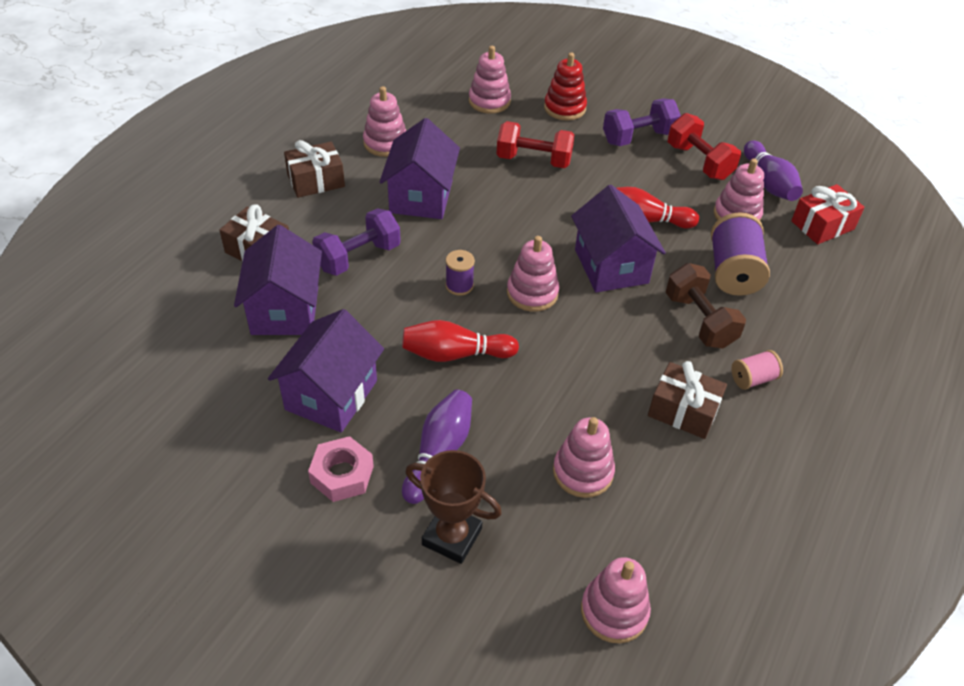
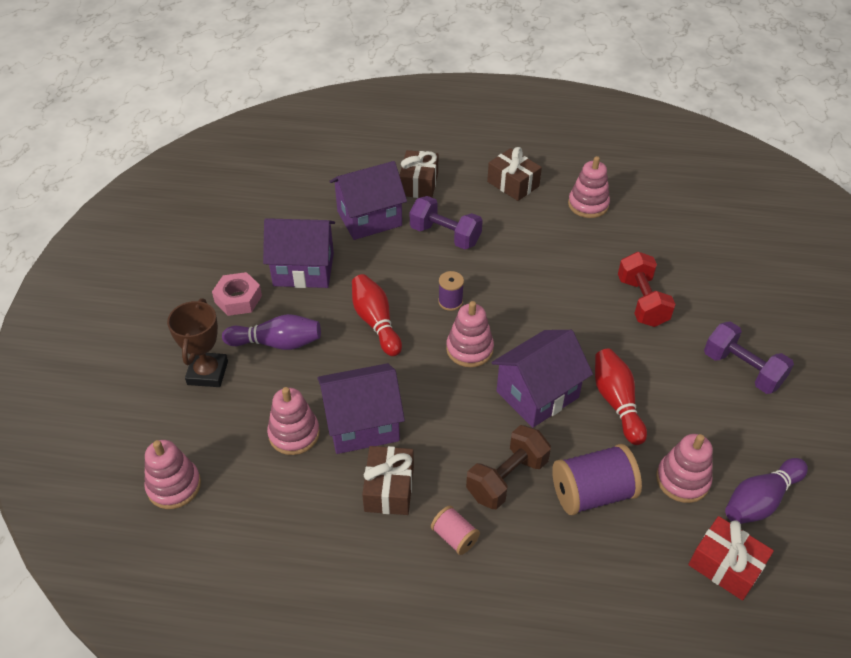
camera: 70 degrees right, 0 degrees up
purple house [380,118,460,219] -> purple house moved to [317,363,405,454]
pink stacking toy [469,46,511,114] -> none
red stacking toy [544,53,587,120] -> none
red dumbbell [668,113,741,180] -> none

